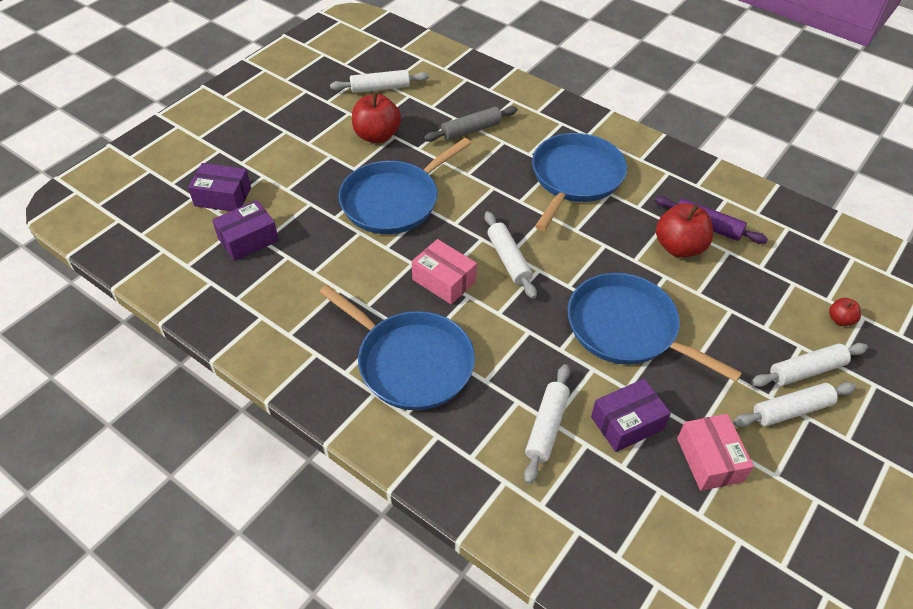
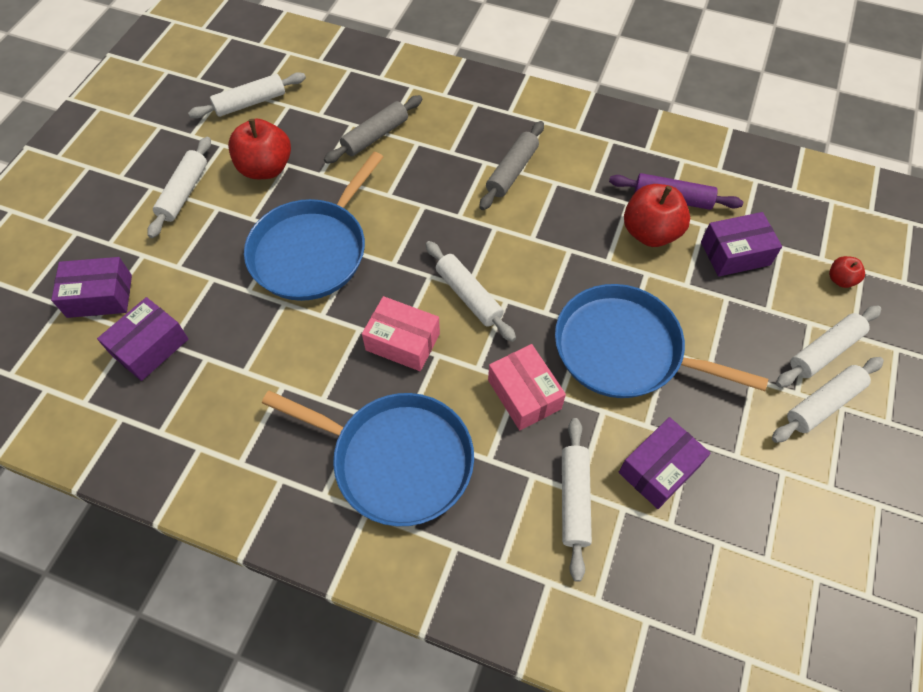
camera: 15 degrees left, 10 degrees up
blue pan [532,133,627,231] -> grey rolling pin [479,121,544,210]
pink box [677,414,754,491] -> pink box moved to [488,344,566,430]
none -> white rolling pin [147,137,211,238]
none -> purple box [701,212,782,277]

